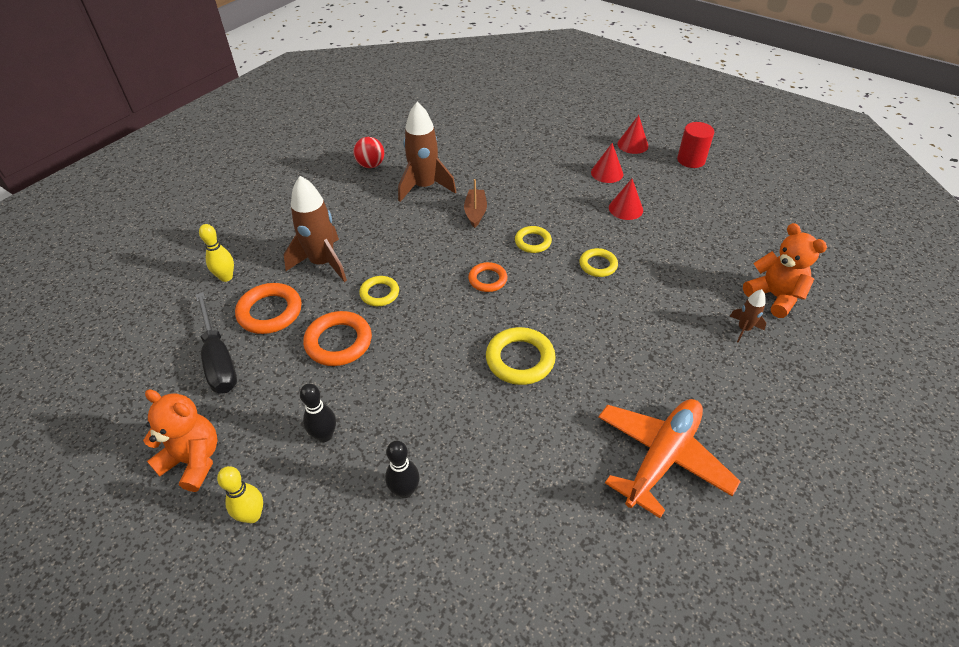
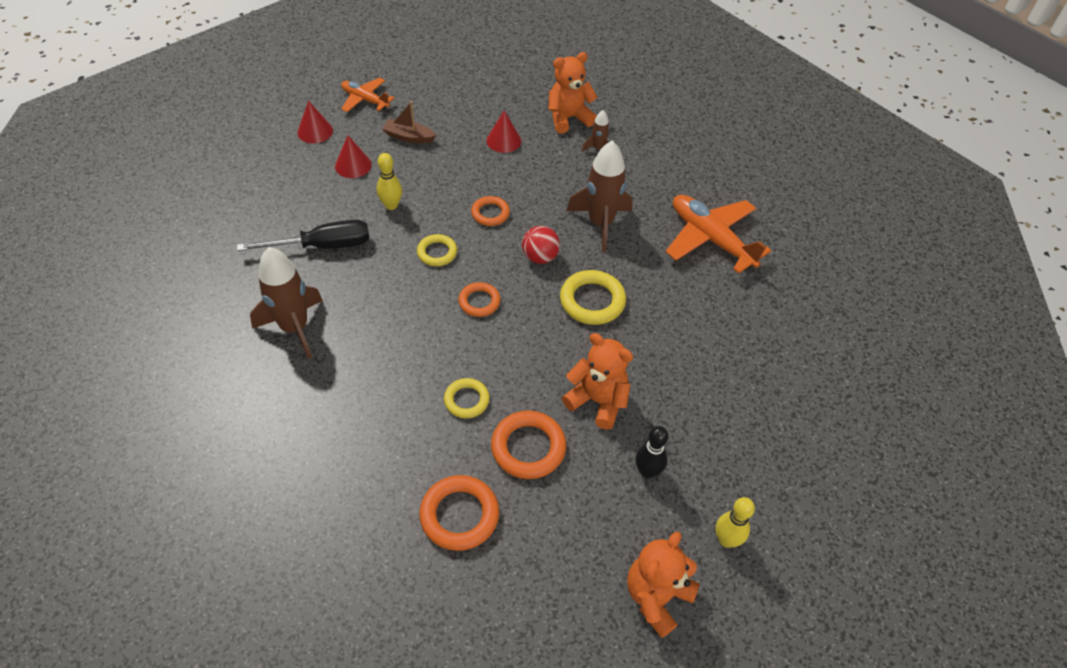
camera: 80 degrees left, 5 degrees up
black screwdriver [196,292,237,393] -> black screwdriver moved to [237,220,369,251]
yellow bowling pin [199,224,234,282] -> yellow bowling pin moved to [377,153,402,210]
brown rocket [284,176,347,282] -> brown rocket moved to [567,141,632,252]
red ball [353,137,384,168] -> red ball moved to [522,226,560,264]
black bowling pin [385,441,420,498] -> none
brown boat [464,179,487,228] -> brown boat moved to [382,101,436,143]
yellow ring [579,248,618,277] -> orange ring [471,196,510,226]
red cone [609,179,643,220] -> red cone moved to [486,111,521,153]
red cylinder [677,122,714,168] -> orange plane [341,77,394,112]
none -> orange teddy bear [562,333,633,430]

